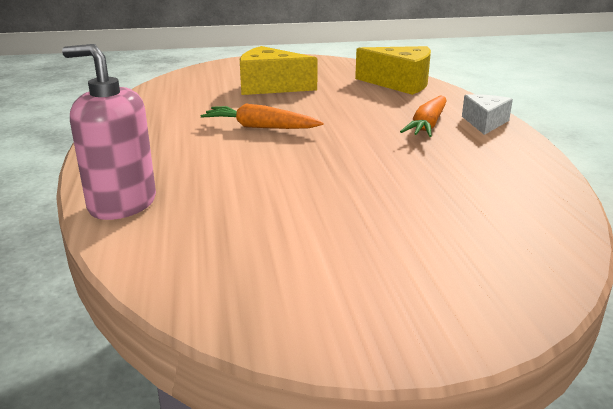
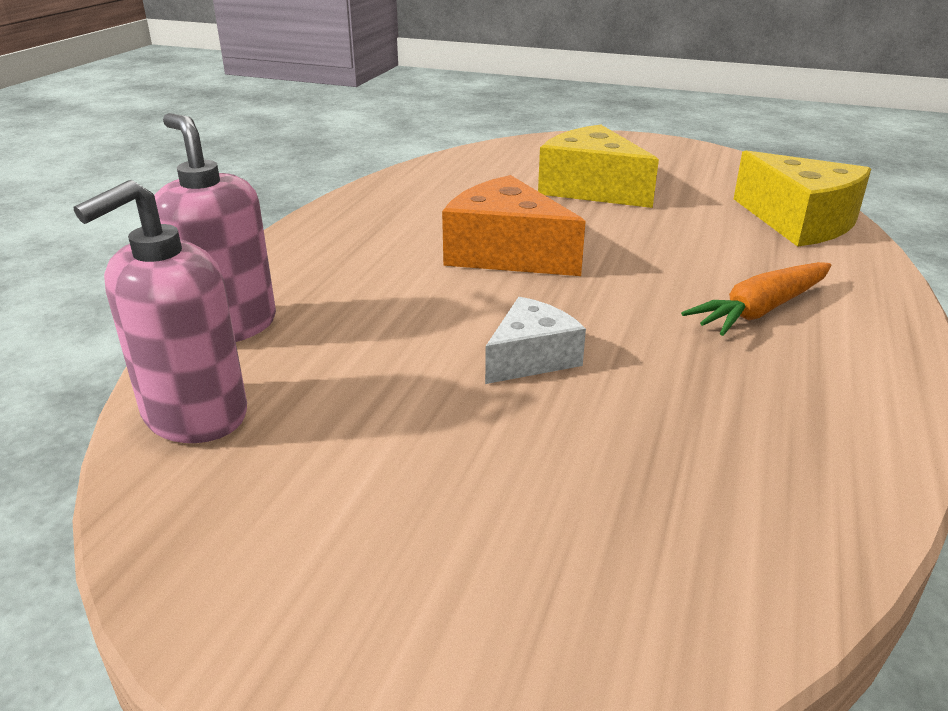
camera: 30 degrees right, 5 degrees up
orange carrot [200,103,323,129] -> orange cheese [442,175,586,276]
white cheese [462,94,513,135] -> white cheese moved to [485,297,586,384]
none -> pink soap dispenser [74,180,247,443]

